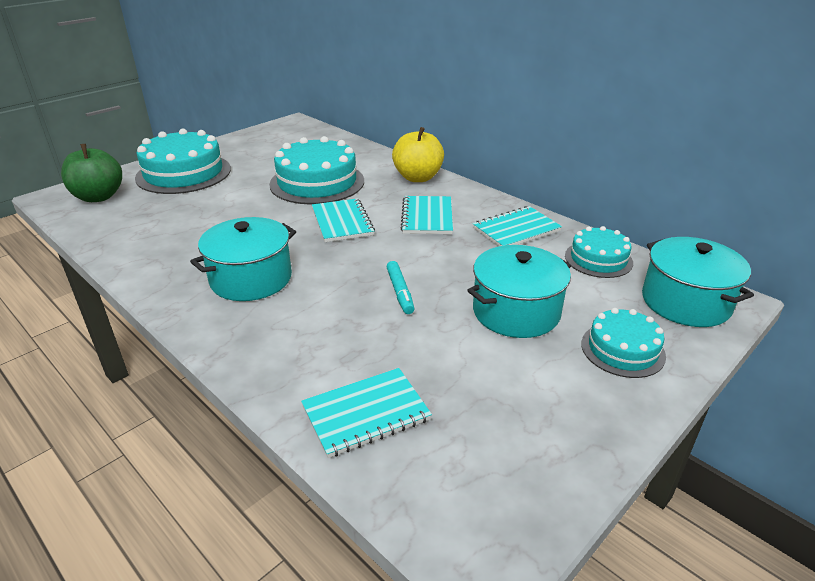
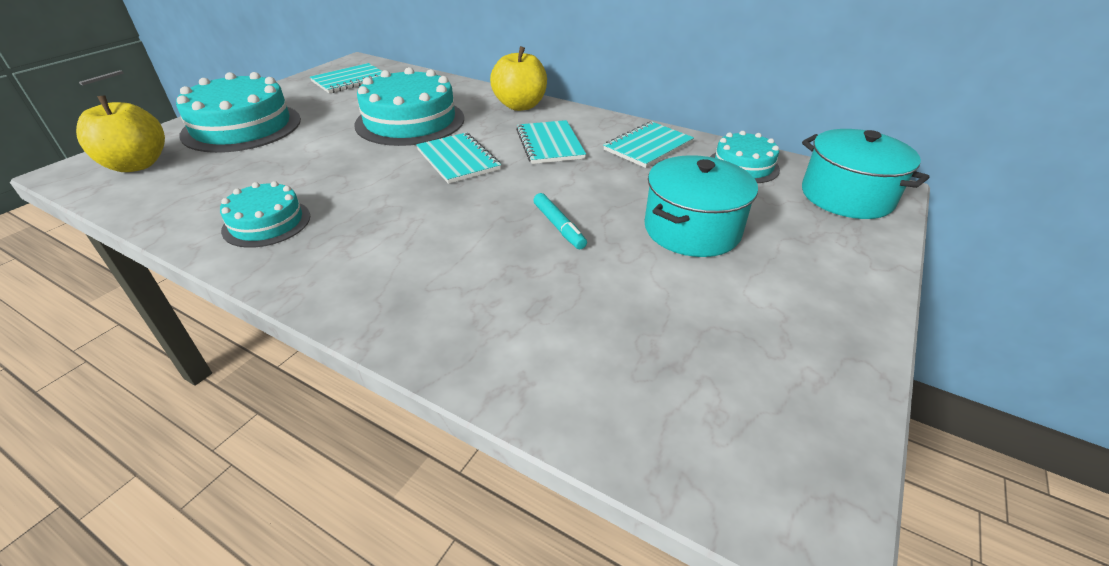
camera: 15 degrees left, 5 degrees up
green apple [61,144,122,202] -> yellow apple [76,95,165,172]
turquoise pot [190,217,296,301] -> none
turquoise notebook [301,368,432,458] -> turquoise notebook moved to [310,63,382,93]
turquoise cake [581,308,666,378] -> turquoise cake moved to [220,181,310,248]

